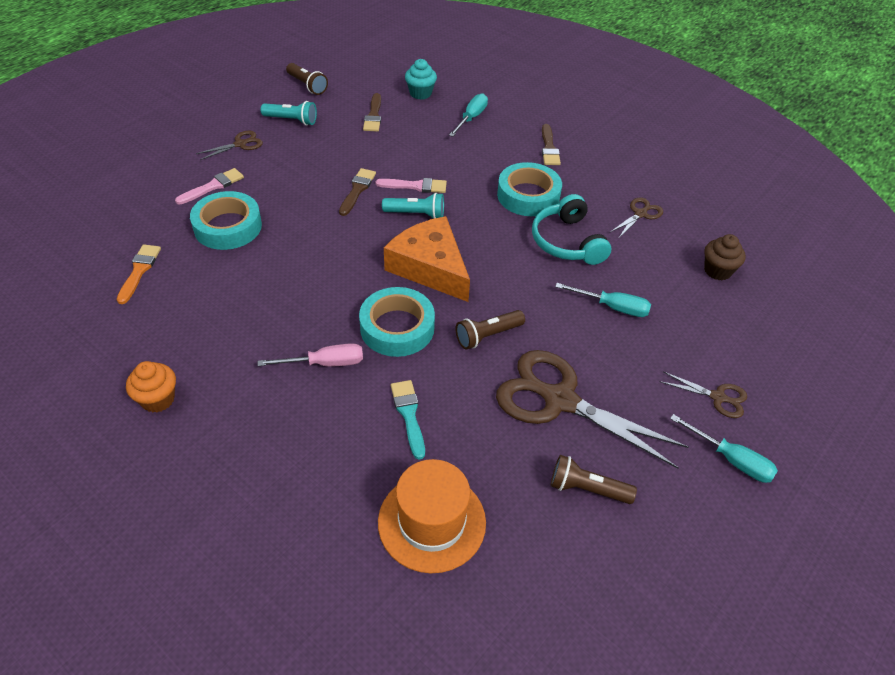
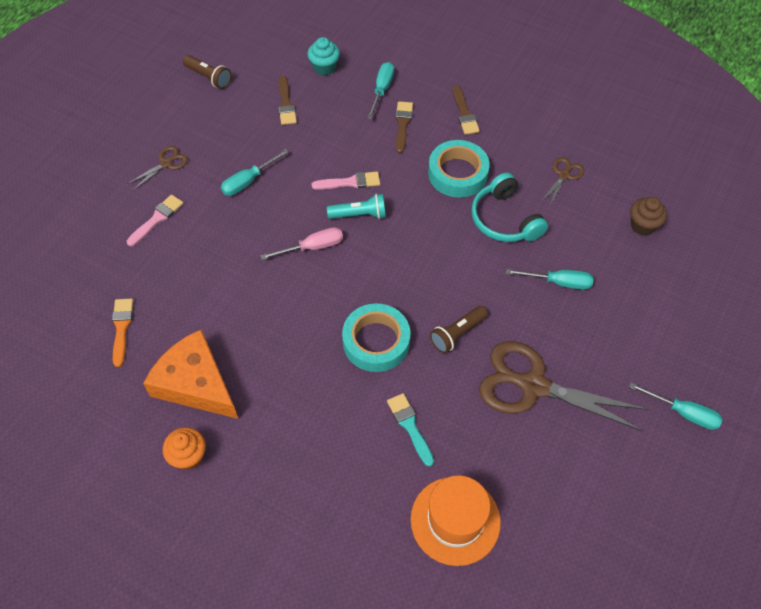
camera: 10 degrees left, 10 degrees up
turquoise tape [190,191,262,250] -> none
pink screwdriver [258,343,363,367] -> pink screwdriver moved to [260,227,343,260]
turquoise flashlight [261,101,317,125] -> none
brown brush [339,168,376,216] -> brown brush moved to [395,101,413,153]
orange cheese [384,216,470,302] -> orange cheese moved to [143,329,238,419]
brown flashlight [551,455,637,504] -> none
brown scissors [660,371,747,418] -> none
none -> turquoise screwdriver [221,149,289,196]

